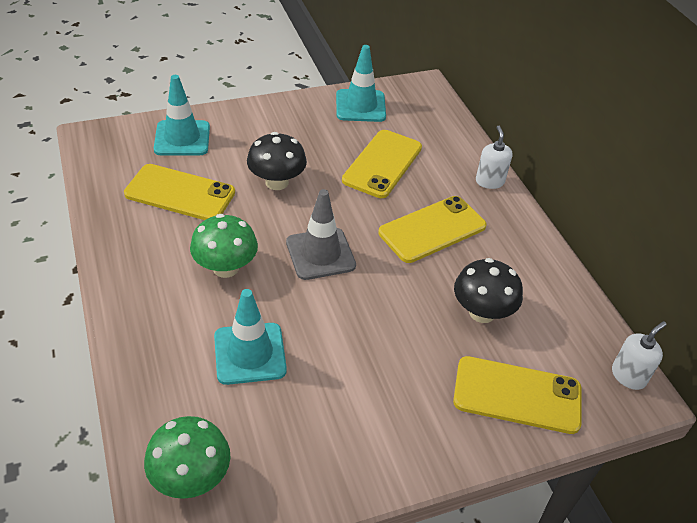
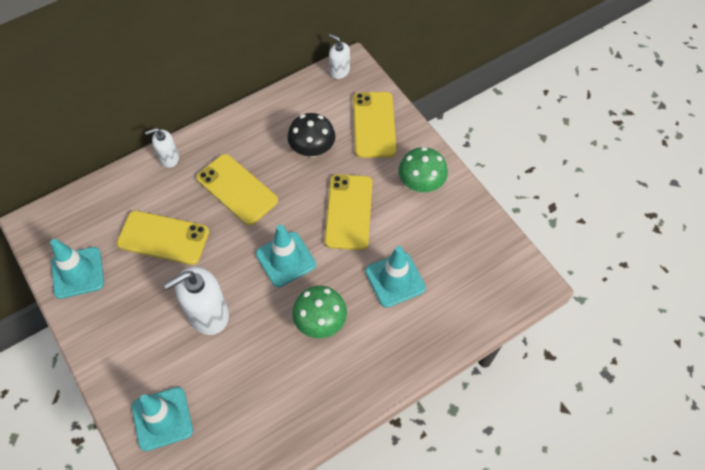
camera: 100 degrees left, 15 degrees up
yellow phone [124,164,235,220] -> yellow phone moved to [325,174,372,250]
green mushroom [144,416,230,499] -> green mushroom moved to [399,147,448,192]
black mushroom [247,132,307,190] -> white soap dispenser [164,266,229,335]
grey traffic cone [286,189,356,280] -> turquoise traffic cone [256,224,316,287]

